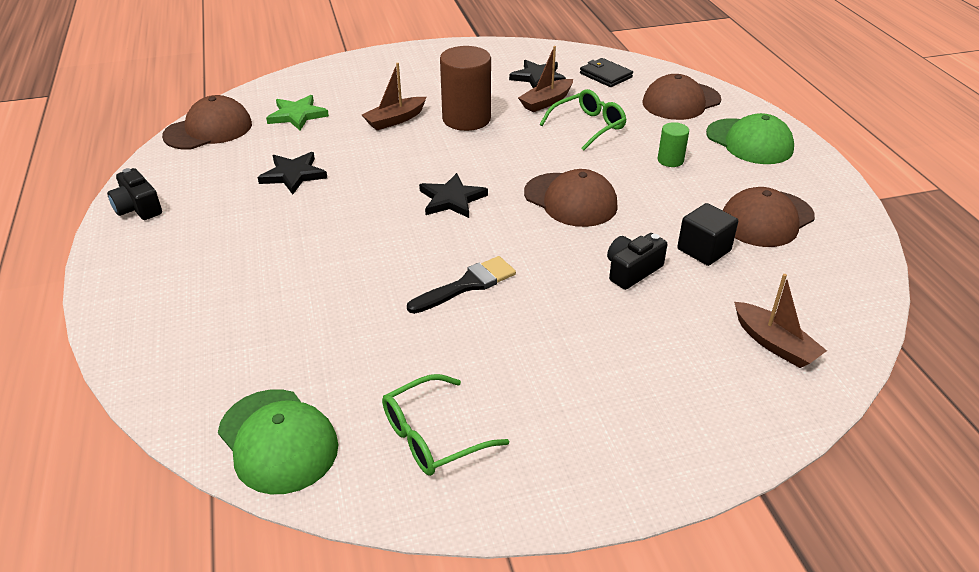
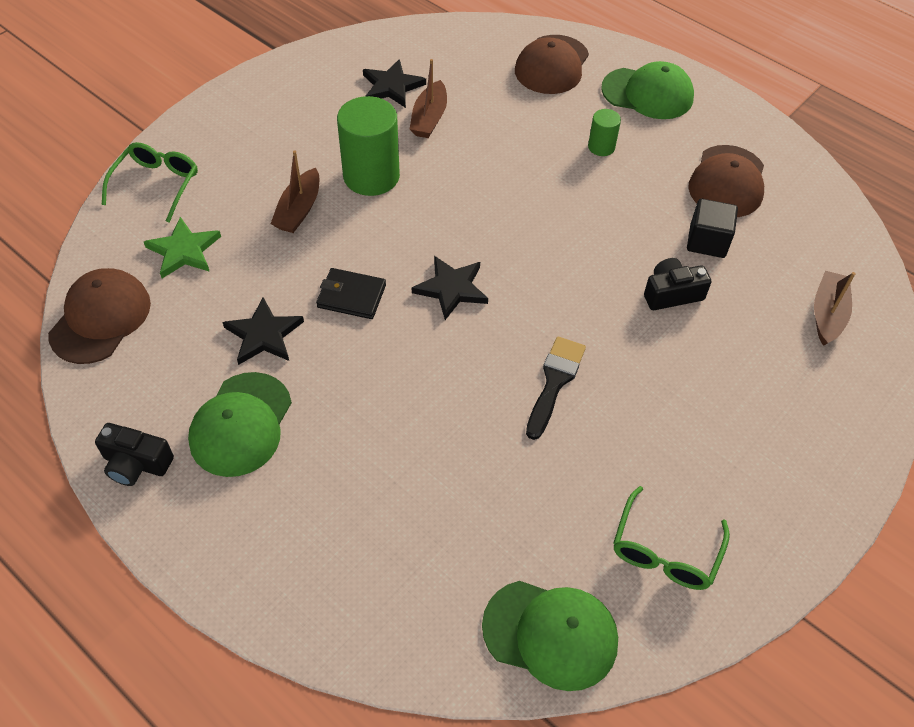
camera: 35 degrees left, 15 degrees up
brown cylinder [440,46,491,131] -> green cylinder [337,96,400,196]
brown cap [524,169,618,227] -> none
green glasses [540,89,627,151] -> green glasses moved to [102,142,198,223]
black wallet [580,58,633,87] -> black wallet moved to [316,268,386,319]
black camera [607,233,667,290] -> black camera turned 60 degrees clockwise [644,258,712,310]
brown boat [734,274,827,368] -> brown boat turned 90 degrees counterclockwise [814,271,856,346]
none -> green cap [188,372,292,477]

